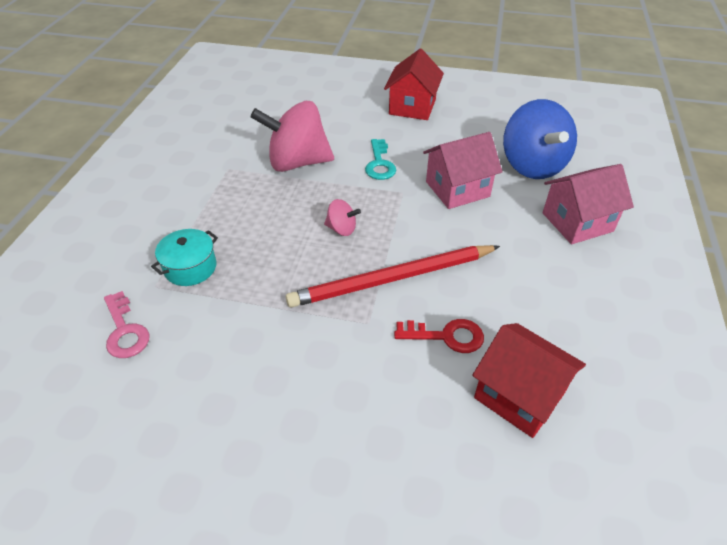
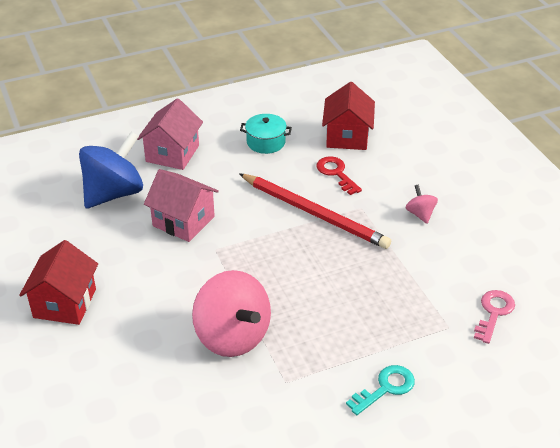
camera: 125 degrees left, 5 degrees down
turquoise pot [151,229,218,286] -> turquoise pot moved to [240,114,292,154]
pink spinning top [324,199,361,236] -> pink spinning top moved to [406,185,438,224]
turquoise key [365,139,396,180] -> turquoise key moved to [346,365,415,415]
red house [384,49,444,120] -> red house turned 60 degrees counterclockwise [19,240,98,325]
pink house [543,164,634,244] -> pink house turned 75 degrees clockwise [137,98,203,170]

